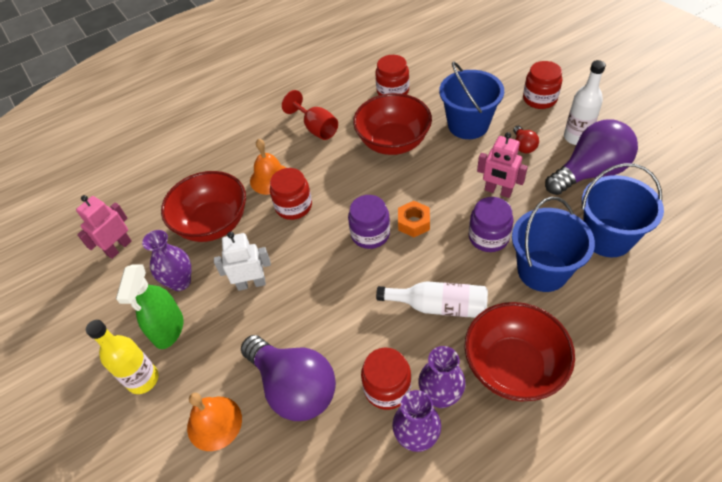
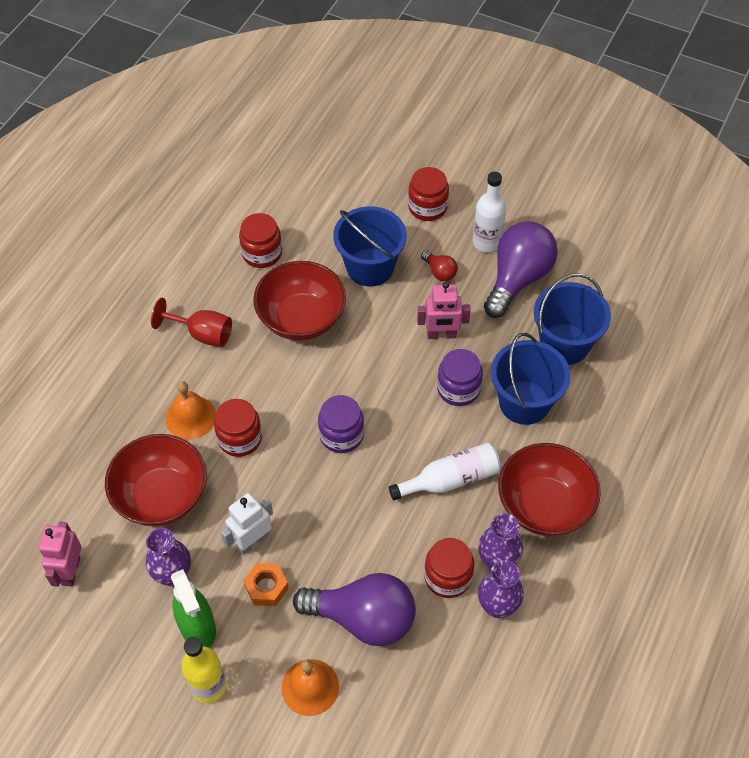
camera: 35 degrees left, 5 degrees up
orange nut [398,201,430,237] -> orange nut moved to [243,563,289,606]

